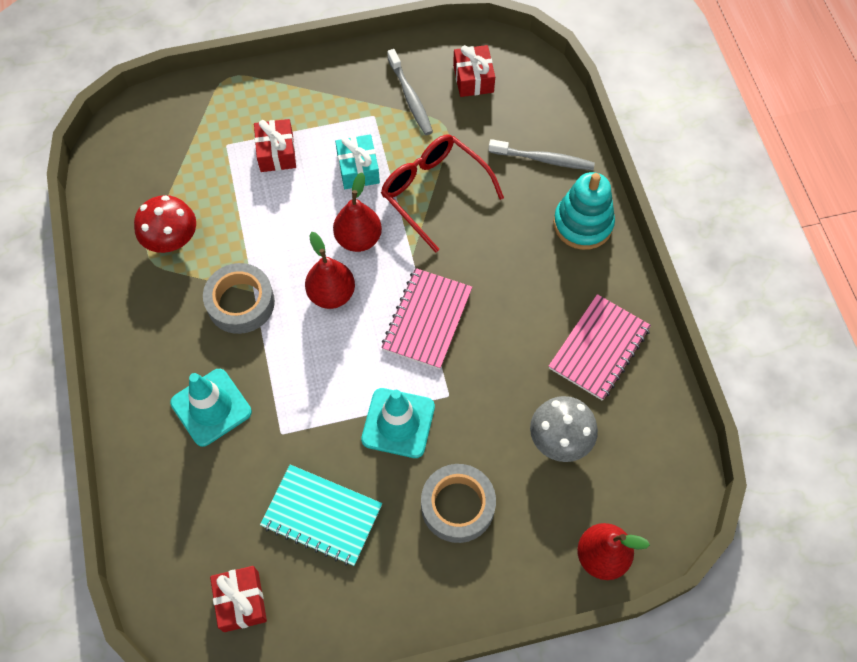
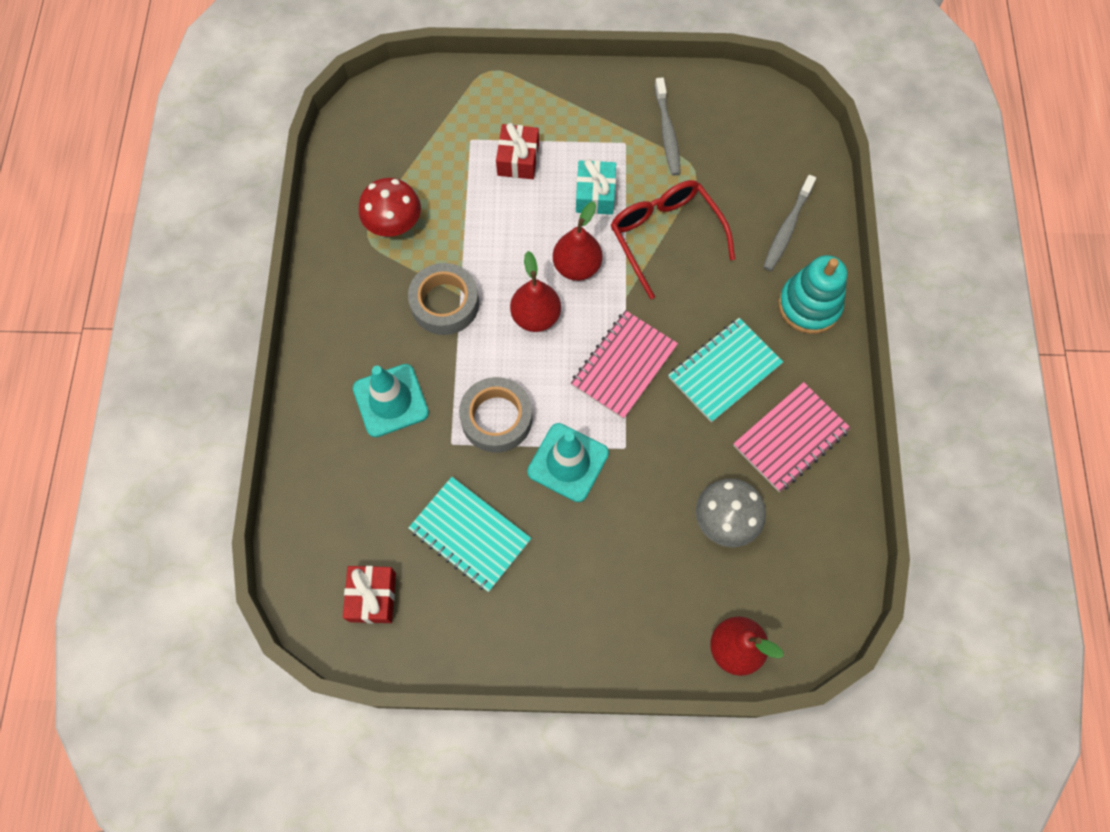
camera: 15 degrees right, 5 degrees up
grey tape [421,464,496,543] -> grey tape moved to [459,377,532,453]
red gift [453,45,495,97] -> none
grey toothbrush [488,139,595,170] -> grey toothbrush turned 90 degrees clockwise [763,175,816,271]
none -> turquoise notebook [668,318,783,422]

